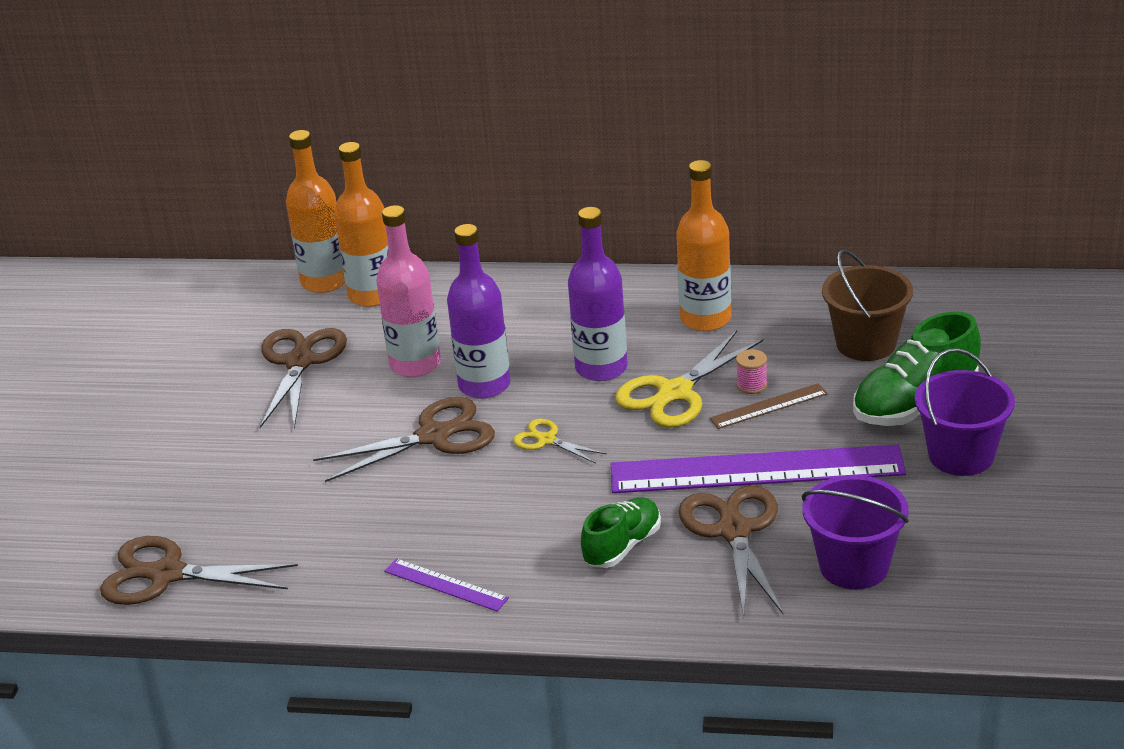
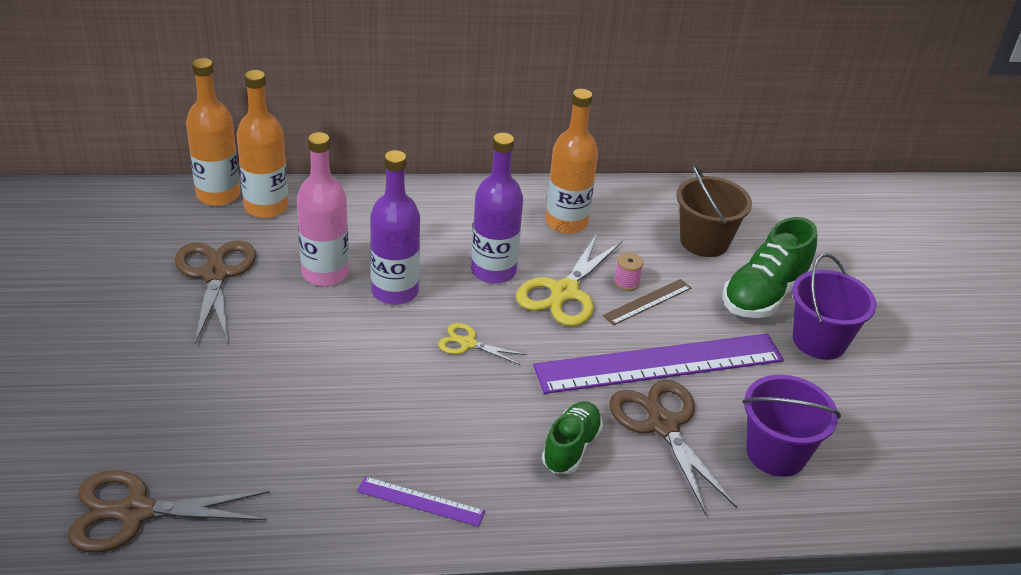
camera: 20 degrees left, 5 degrees up
brown scissors [313,397,495,482] -> none

